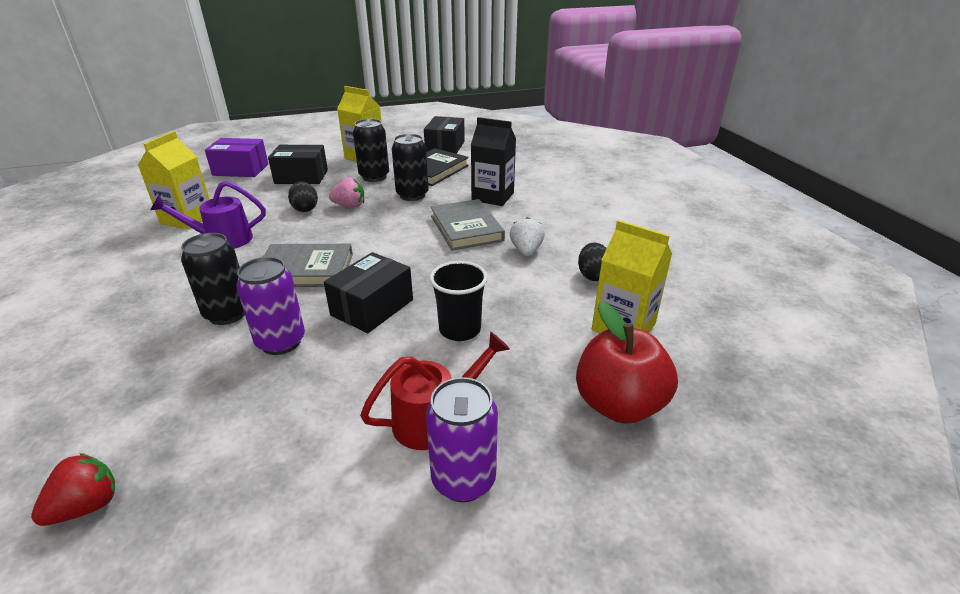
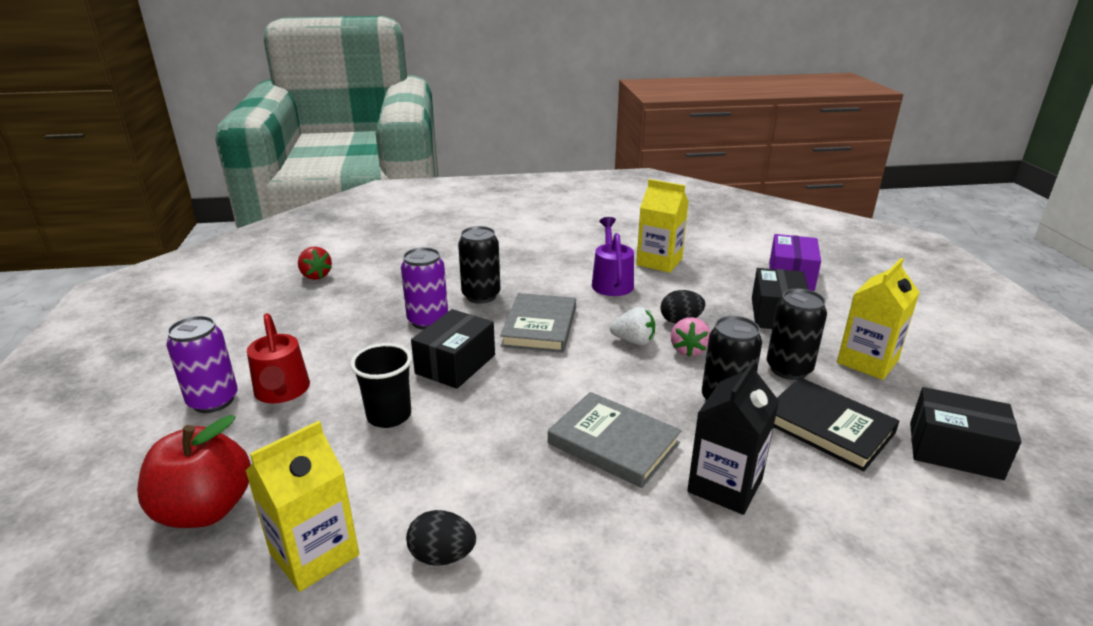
camera: 100 degrees right, 5 degrees down
black box [324,252,413,333] -> black box turned 75 degrees clockwise [411,309,495,389]
grey book [431,199,505,250] -> grey book turned 45 degrees clockwise [548,392,682,488]
white strawberry [510,217,545,256] -> white strawberry moved to [610,307,655,345]

